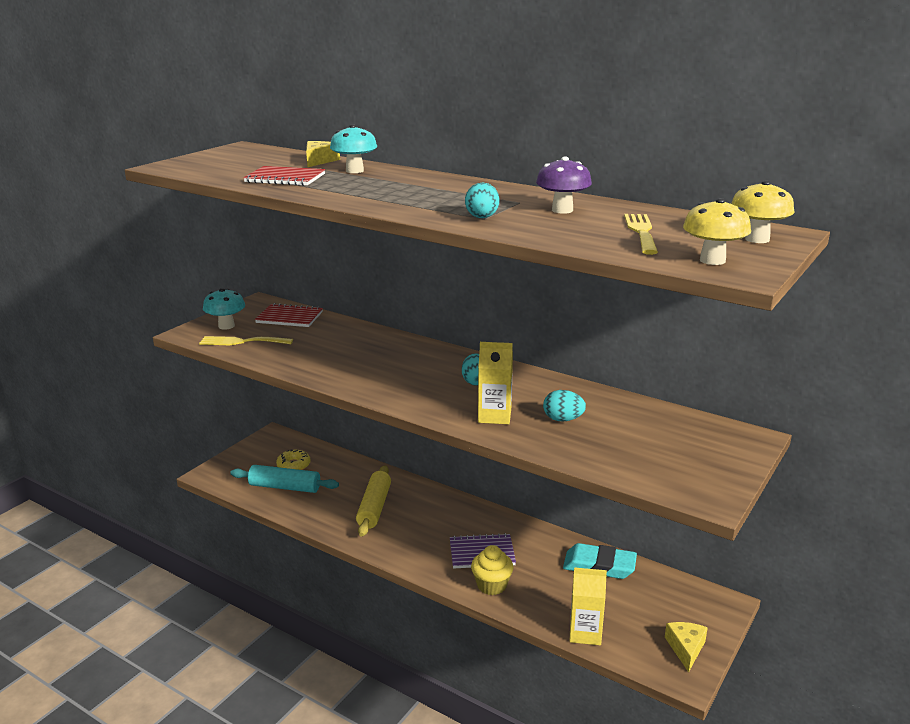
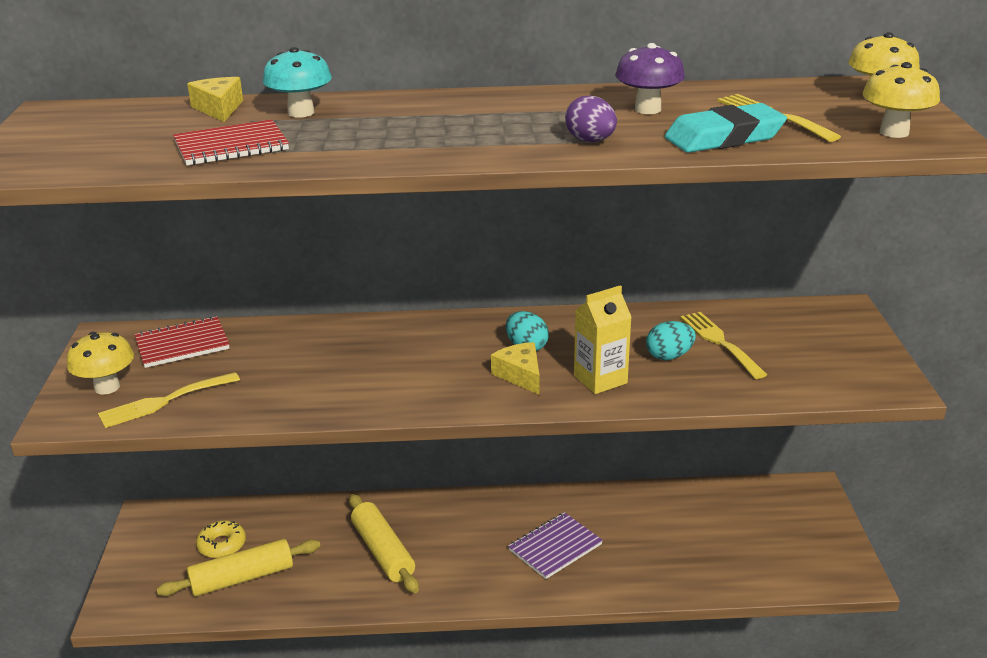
camera: 35 degrees left, 5 degrees up
turquoise mushroom [203,288,245,330] -> yellow mushroom [67,332,134,395]
turquoise rolling pin [230,465,339,493] -> yellow rolling pin [157,539,320,596]
turquoise egg [465,183,499,218] -> purple egg [565,95,617,142]
yellow cupcake [471,545,514,595] -> none
turquoise eraser [563,543,637,579] -> turquoise eraser moved to [665,103,787,153]
yellow carton [570,567,607,645] -> none
yellow cheese [665,622,708,672] -> yellow cheese moved to [491,342,540,395]
none -> yellow fork [680,312,767,379]

